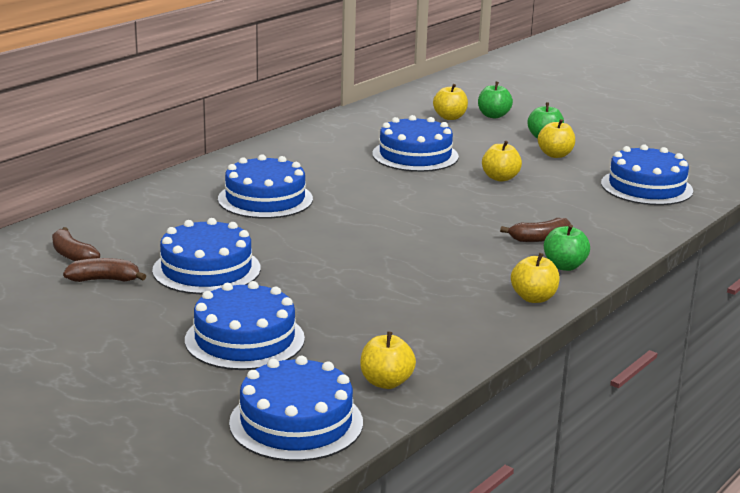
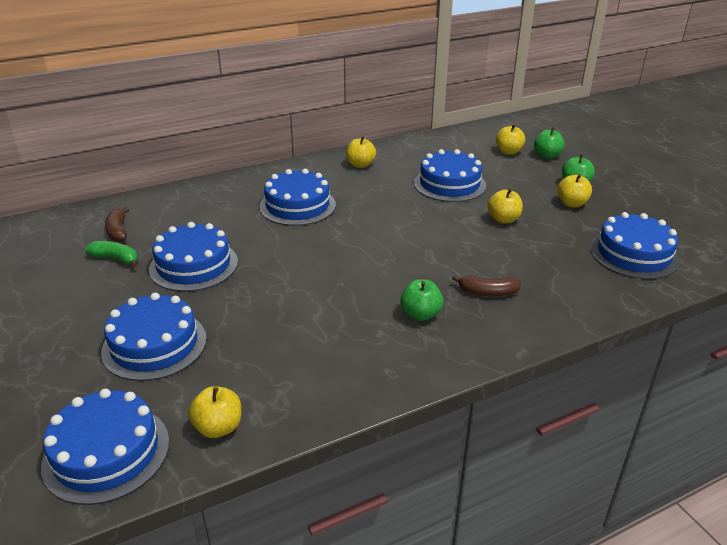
camera: 25 degrees right, 10 degrees up
brown banana [63,258,146,282] -> green banana [85,241,138,267]
yellow apple [511,253,560,303] -> yellow apple moved to [346,136,376,168]
green apple [544,224,590,271] -> green apple moved to [400,279,444,321]

